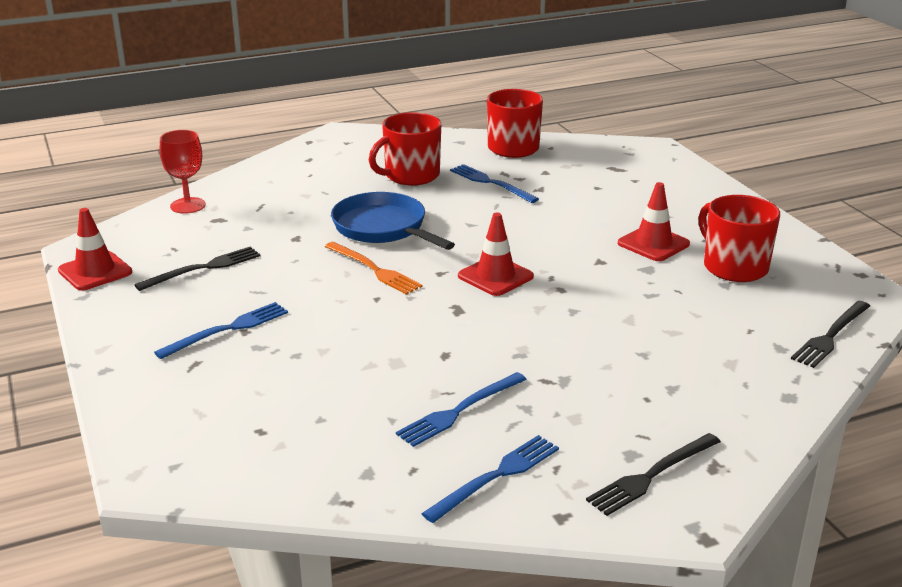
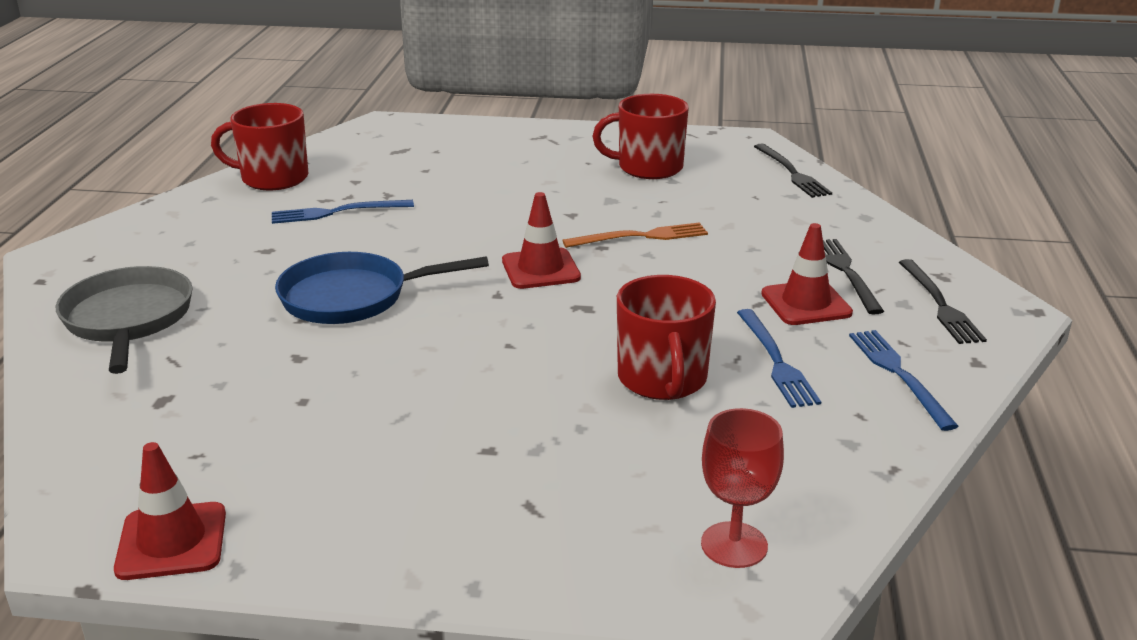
camera: 60 degrees left, 0 degrees up
black fork [134,246,261,291] -> black fork moved to [823,239,884,314]
blue fork [154,302,288,359] -> none
red goblet [160,130,206,214] -> red goblet moved to [701,408,784,568]
orange fork [325,242,423,295] -> orange fork moved to [562,222,708,248]
red mug [369,112,441,185] -> red mug moved to [617,275,716,400]
red traffic cone [618,182,690,261] -> red traffic cone moved to [761,223,853,325]
none -> grey pan [56,266,193,374]

